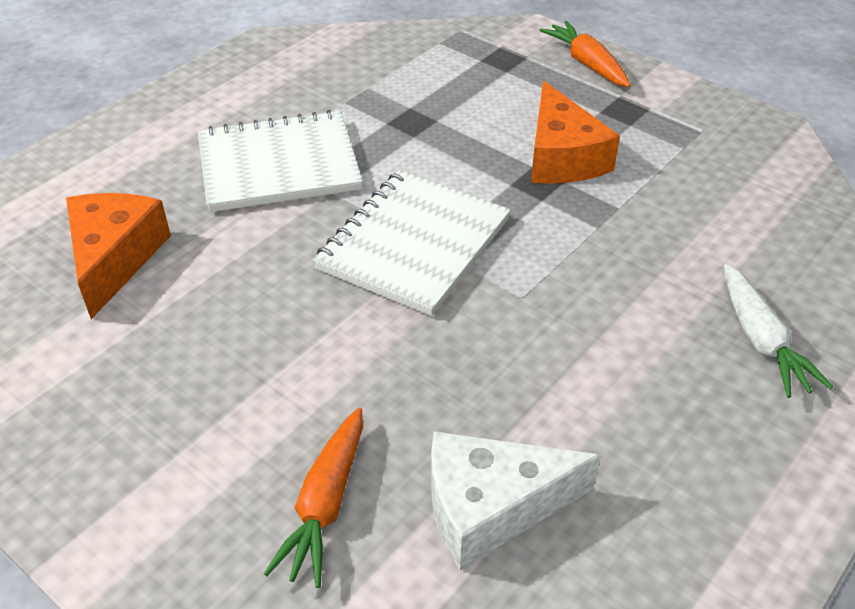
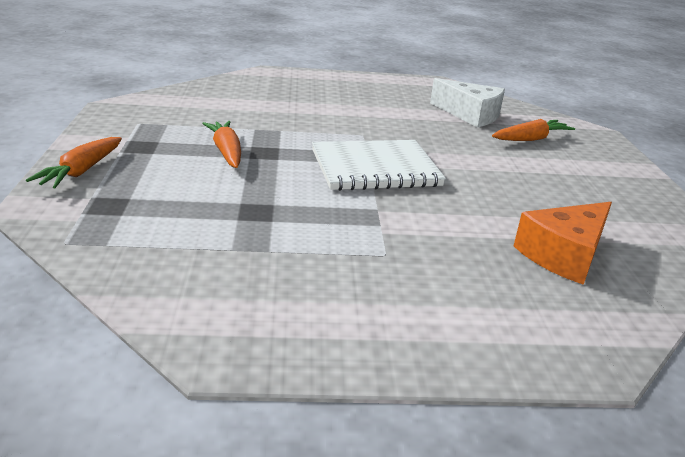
camera: 135 degrees left, 15 degrees down
white notebook [198,110,363,212] -> none
orange cheese [531,81,620,184] -> orange carrot [202,121,241,168]
white carrot [724,264,833,398] -> none

